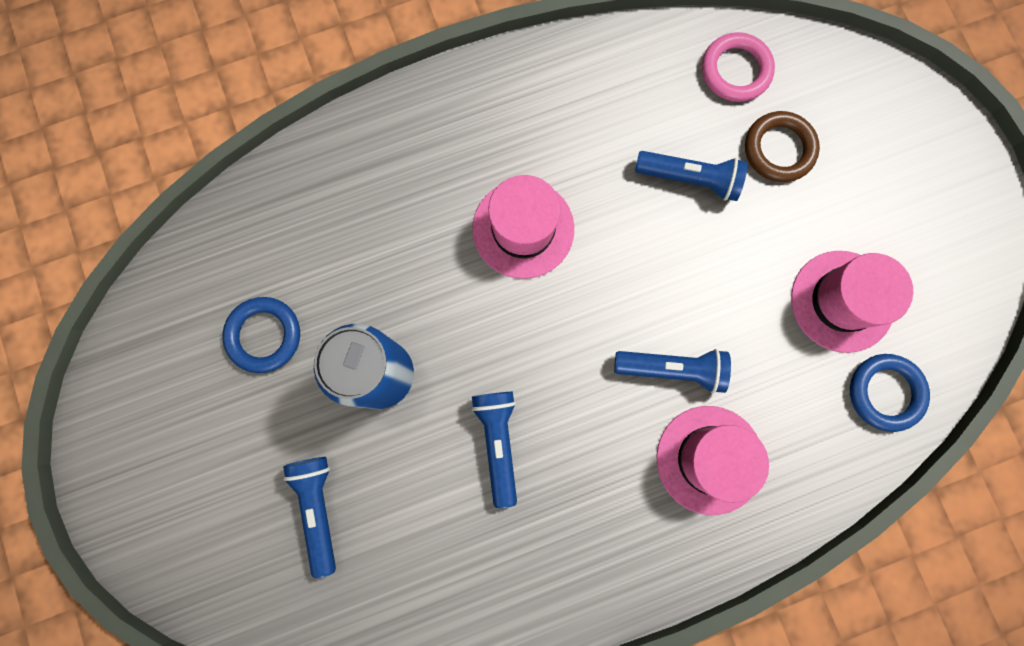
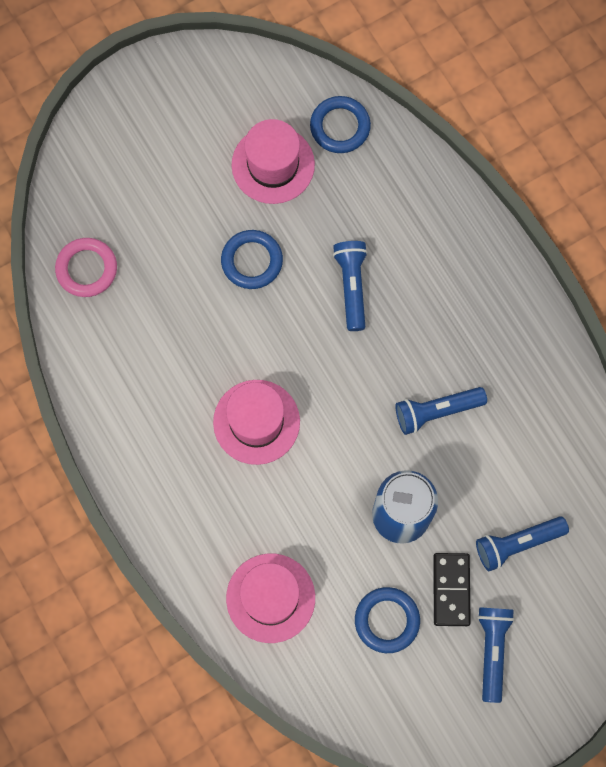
camera: 100 degrees left, 5 degrees down
blue flashlight [635,151,748,201] -> blue flashlight moved to [477,607,515,703]
pink hat [657,406,769,515] -> pink hat moved to [226,553,315,643]
brown ring [745,111,820,182] -> none
none -> blue ring [221,230,283,289]
none -> black domino [433,553,471,626]

